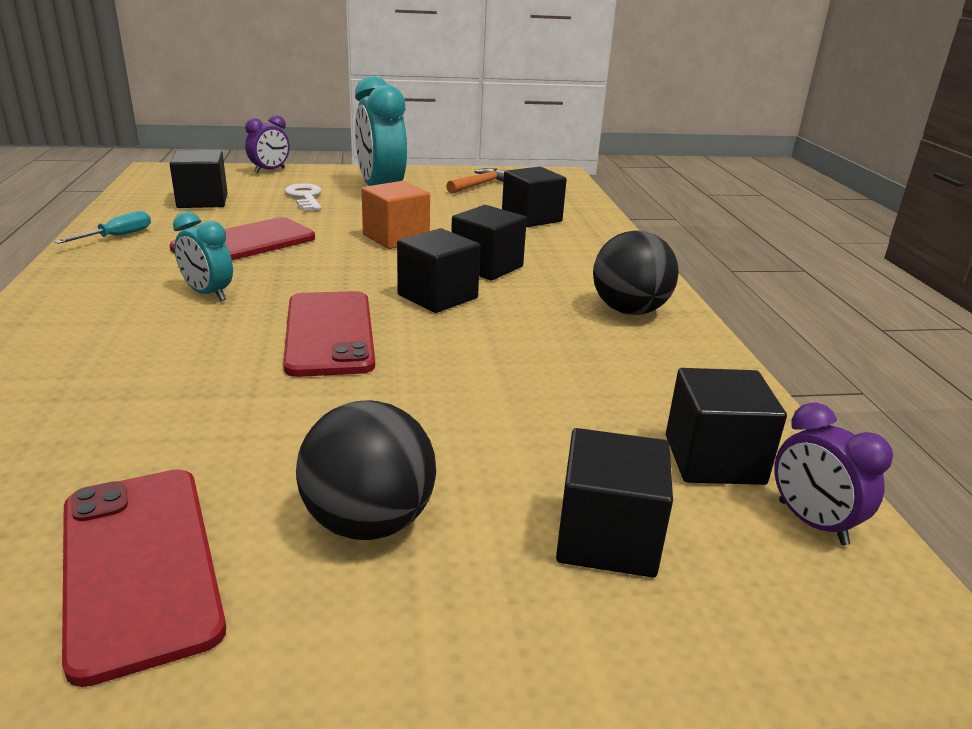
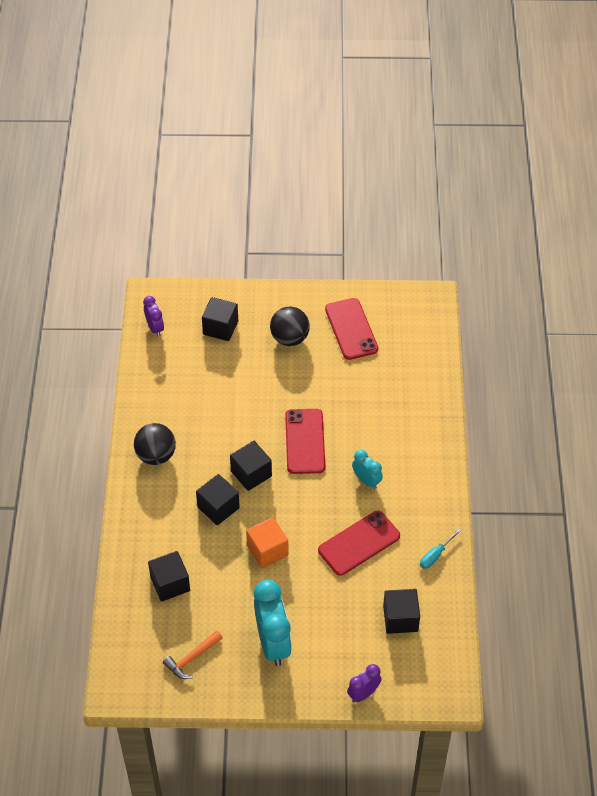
camera: 170 degrees left, 25 degrees up
white key [284,183,322,211] -> none
black cube [666,368,787,485] -> none

